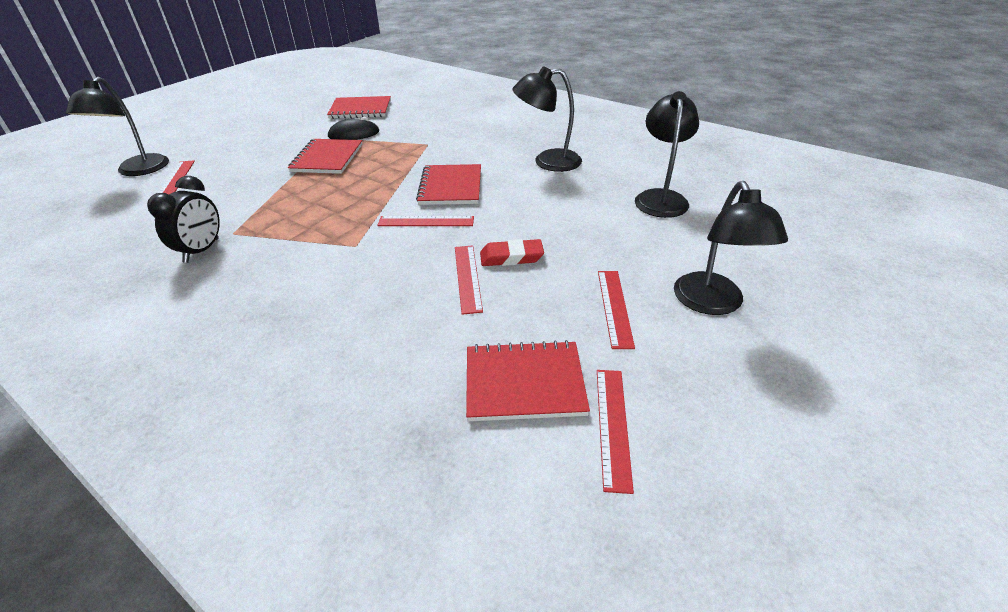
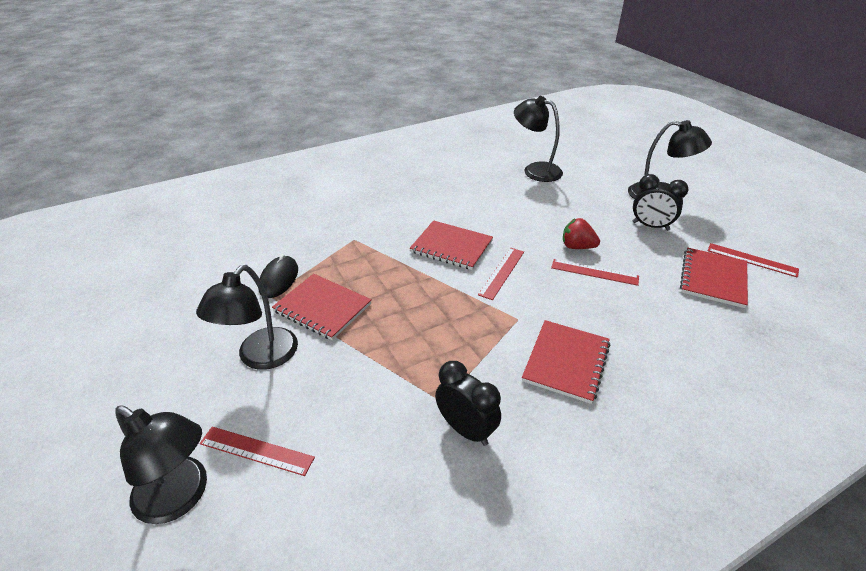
camera: 65 degrees left, 0 degrees up
red notebook [327,96,391,119] -> red notebook moved to [522,320,610,404]
red eraser [480,239,544,266] -> red strawberry [563,218,600,249]
black lamp [512,66,582,172] -> black lamp moved to [196,265,298,370]
red ruler [598,271,635,349] -> black clock [633,174,689,231]

